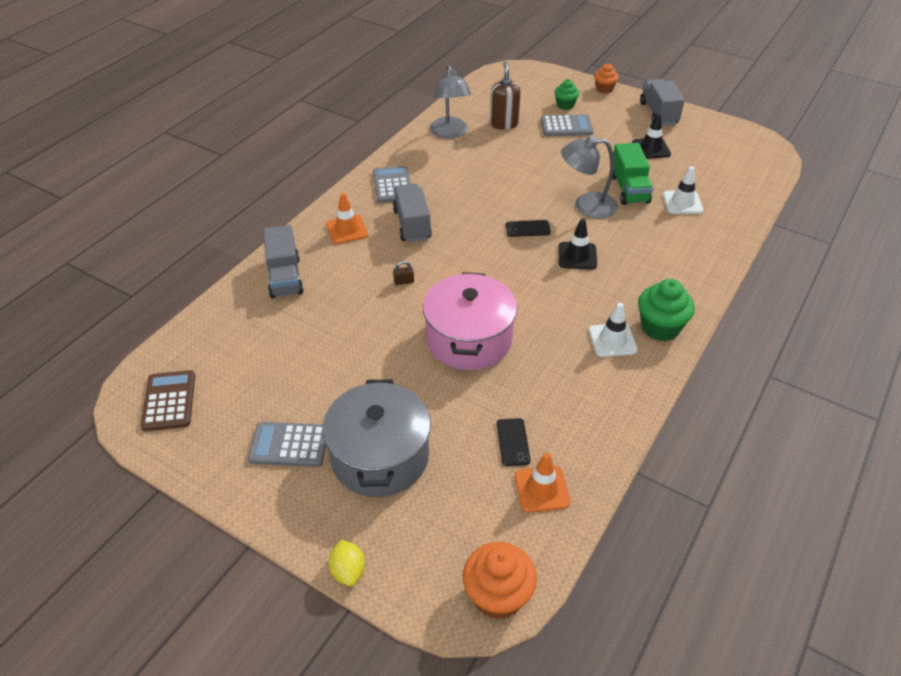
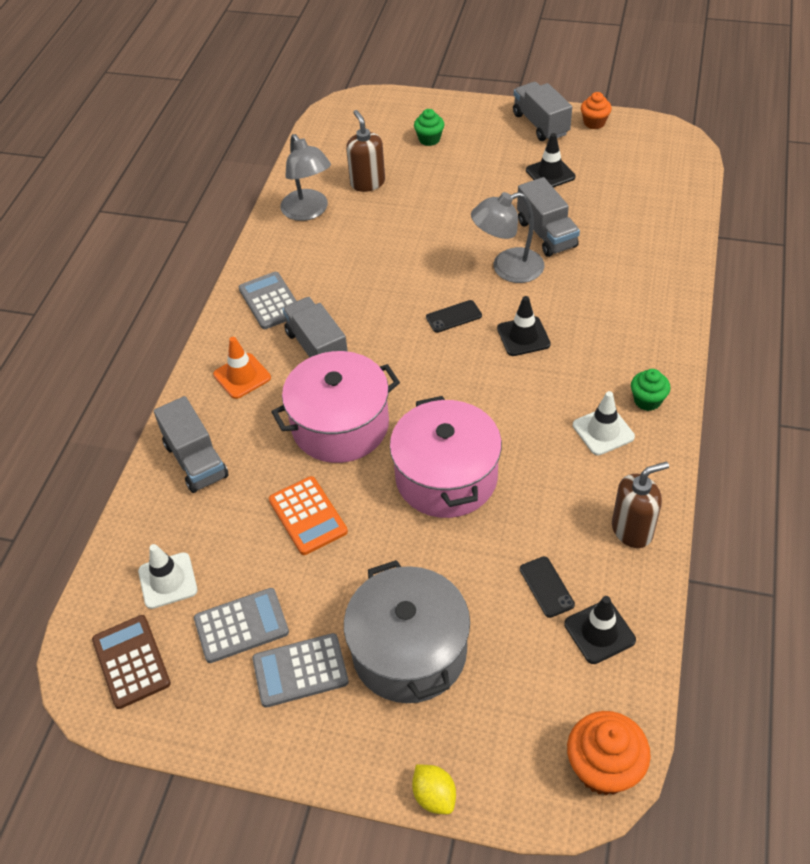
camera: 15 degrees left, 5 degrees up
brown padlock [393,261,414,285] -> pink pot [271,351,400,463]
orange traffic cone [515,452,570,513] -> black traffic cone [564,596,636,664]
grey calculator [541,114,593,136] -> grey calculator moved to [194,588,289,663]
orange cupcake [594,63,619,94] -> orange cupcake moved to [581,92,612,129]
green truck [612,143,653,205] -> grey truck [517,177,580,257]
green cupcake [638,279,695,341] -> green cupcake [631,369,670,411], size x0.61
white traffic cone [663,166,703,214] -> white traffic cone moved to [138,544,197,609]
none -> orange calculator [269,476,348,555]
none -> brown soap dispenser [612,462,669,548]

